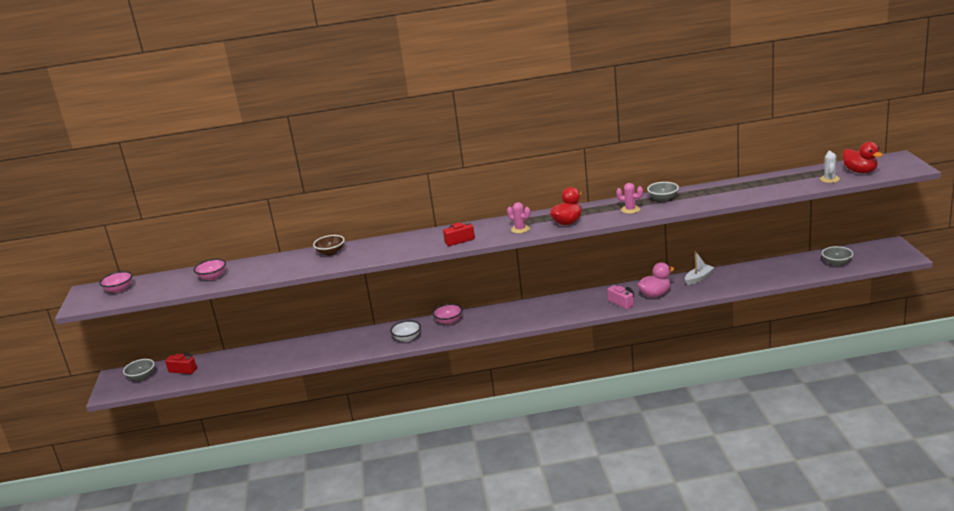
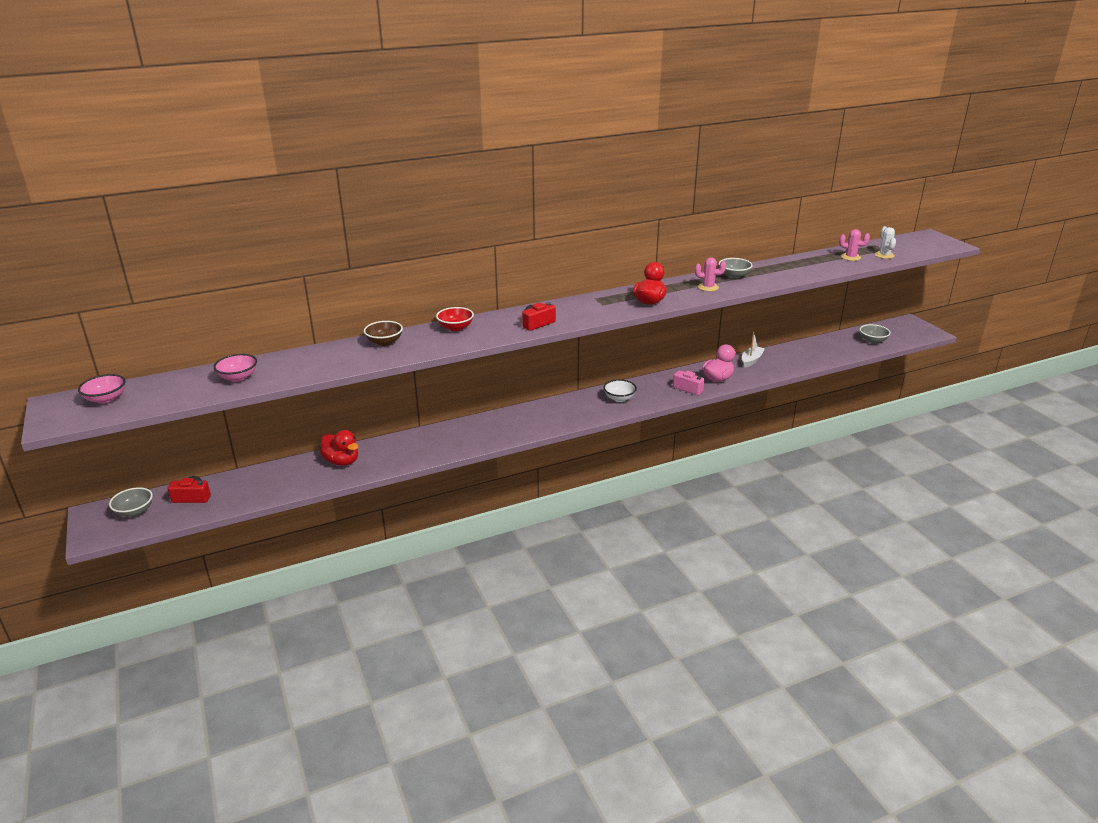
camera: 20 degrees left, 5 degrees up
white bowl [390,320,421,342] -> white bowl moved to [603,379,637,402]
pink bowl [433,304,462,325] -> none
pink cactus [507,202,530,233] -> pink cactus moved to [839,229,870,261]
red duck [843,142,883,173] -> red duck moved to [320,430,358,466]
none -> red bowl [436,307,474,331]

